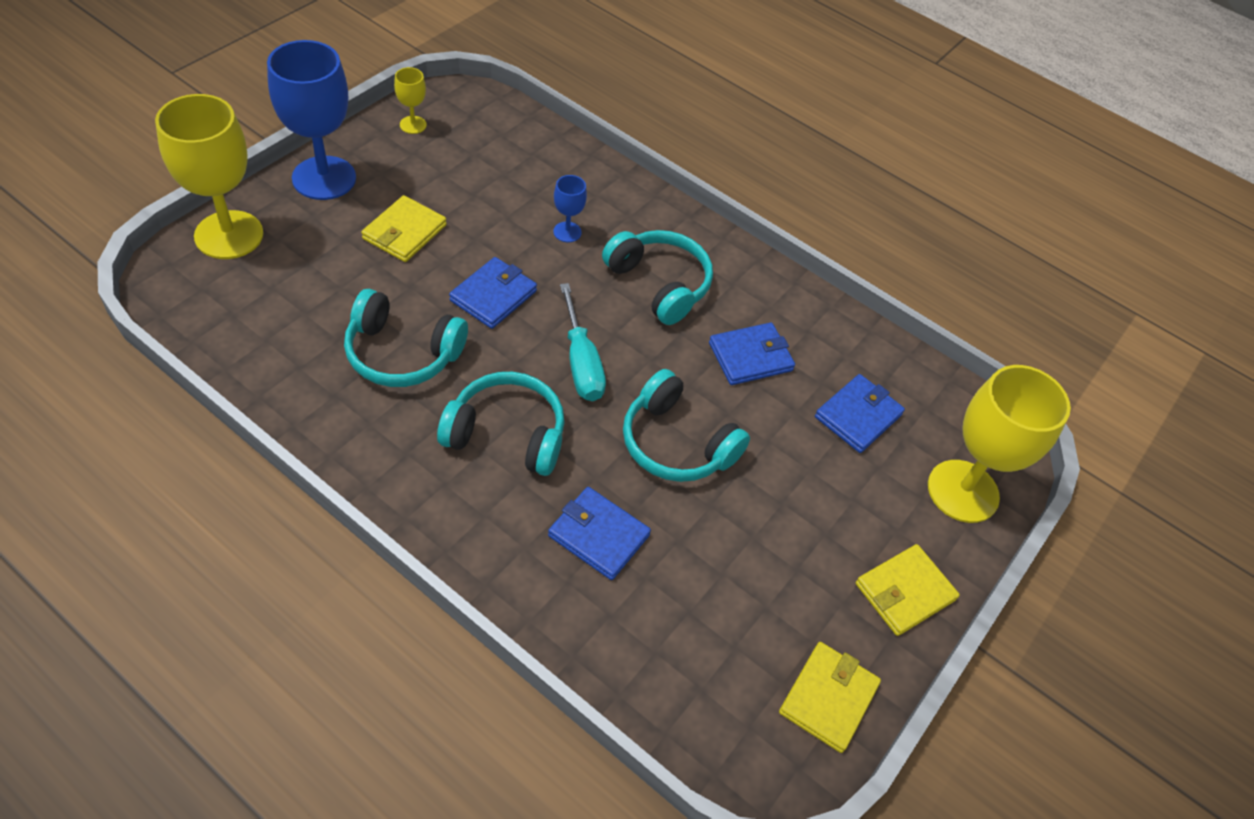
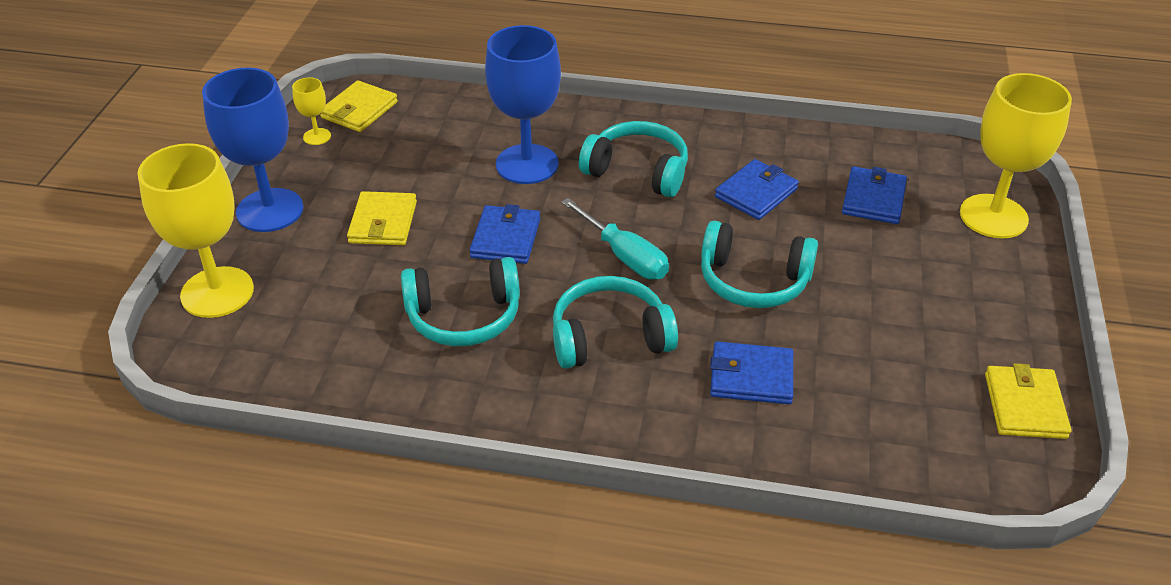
camera: 20 degrees left, 10 degrees down
blue goblet [553,175,587,242] -> blue goblet [485,25,561,184], size x2.22
yellow wallet [856,544,960,636] -> yellow wallet moved to [320,80,398,132]

